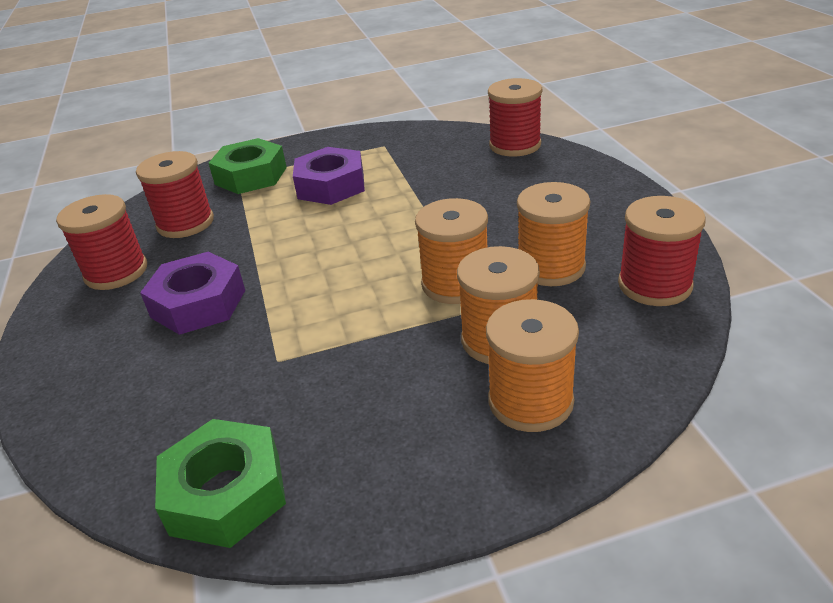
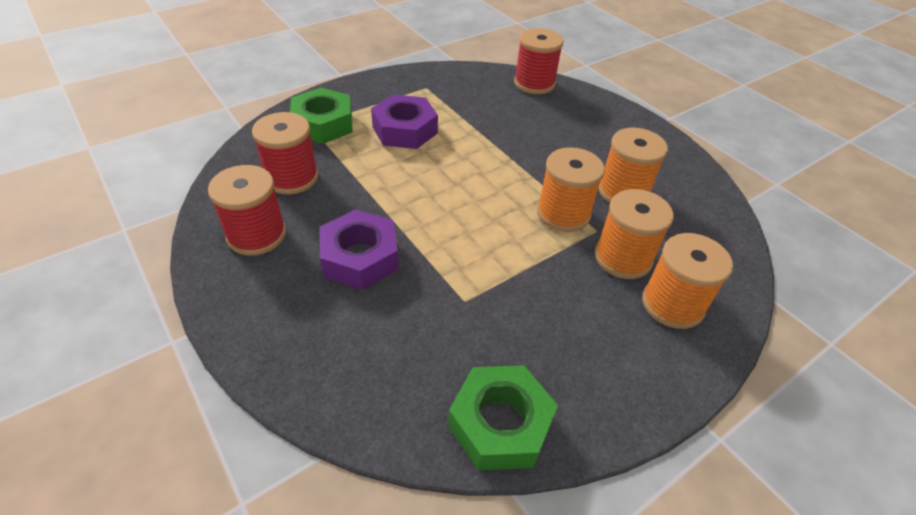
camera: 25 degrees left, 10 degrees up
red spool [618,196,706,306] -> none

